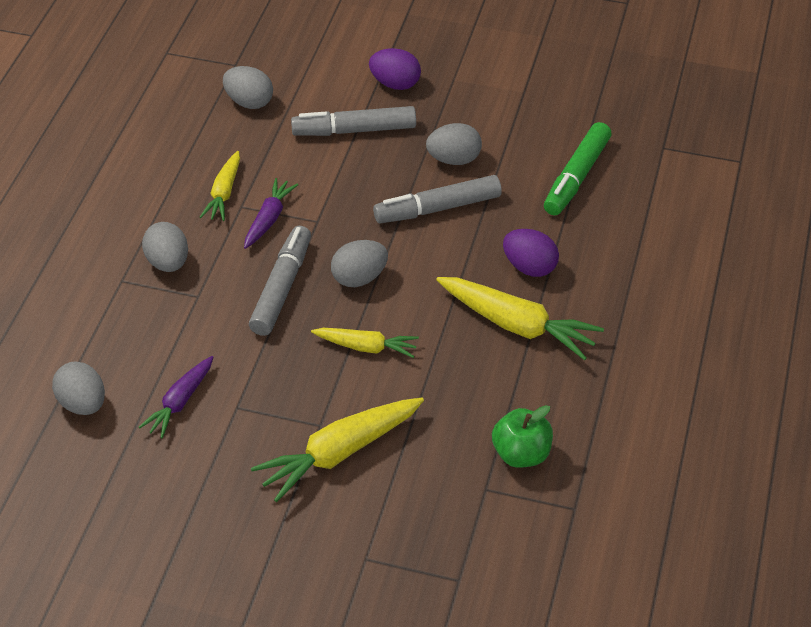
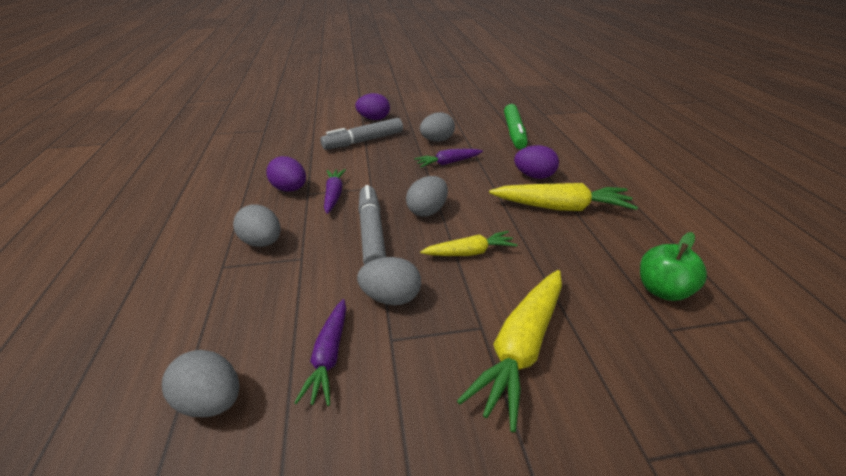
camera: 25 degrees left, 10 degrees down
yellow carrot [200,151,240,221] -> purple egg [266,156,306,191]
grey egg [223,66,273,109] -> grey egg moved to [357,257,421,305]
grey marker [373,175,502,223] -> purple carrot [414,149,483,167]

